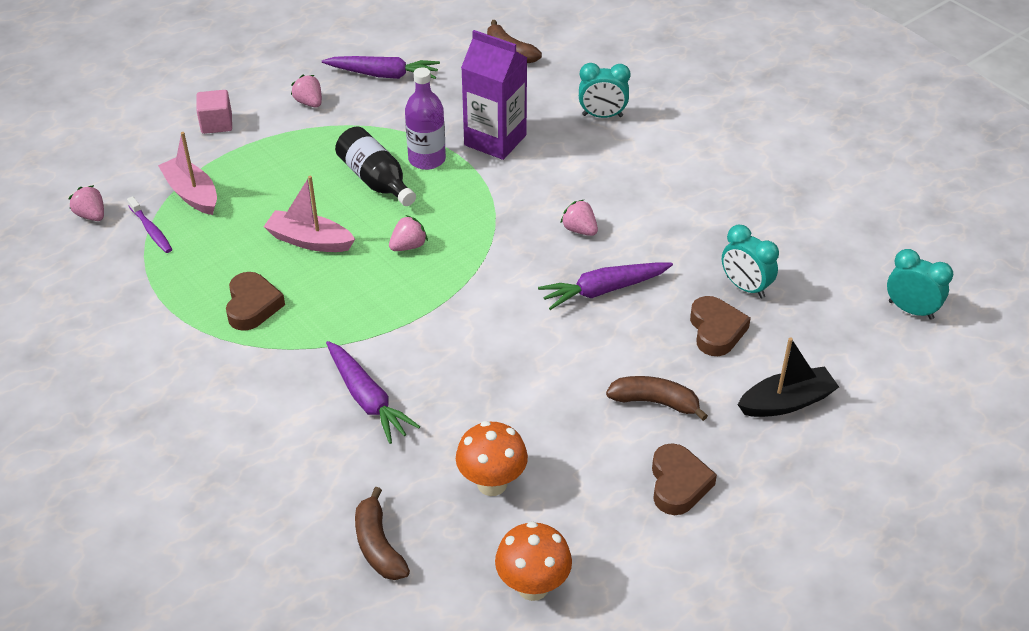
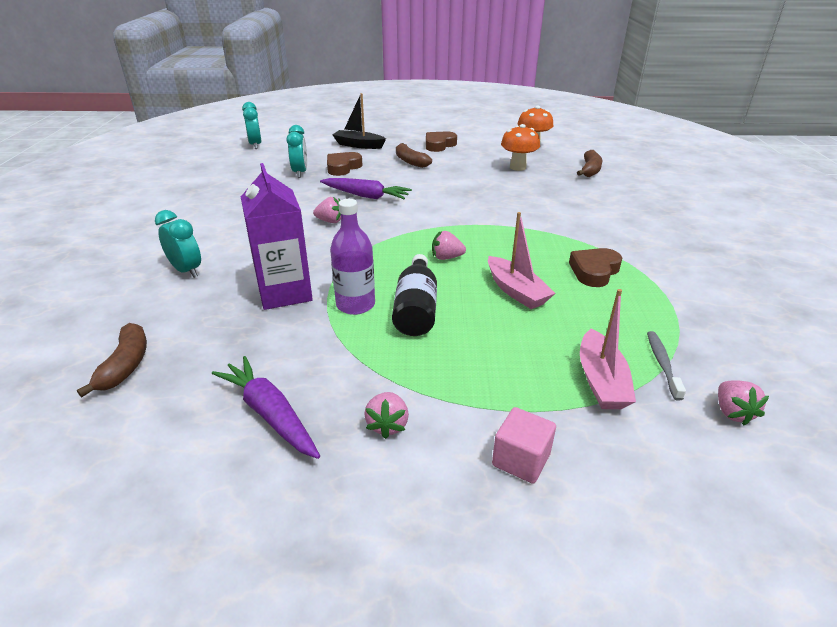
camera: 140 degrees left, 10 degrees down
purple toothbrush [127,196,172,253] -> grey toothbrush [647,331,686,401]
purple carrot [326,341,420,444] -> none
pink strawberry [561,199,598,236] -> pink strawberry turned 75 degrees counterclockwise [313,197,341,223]

